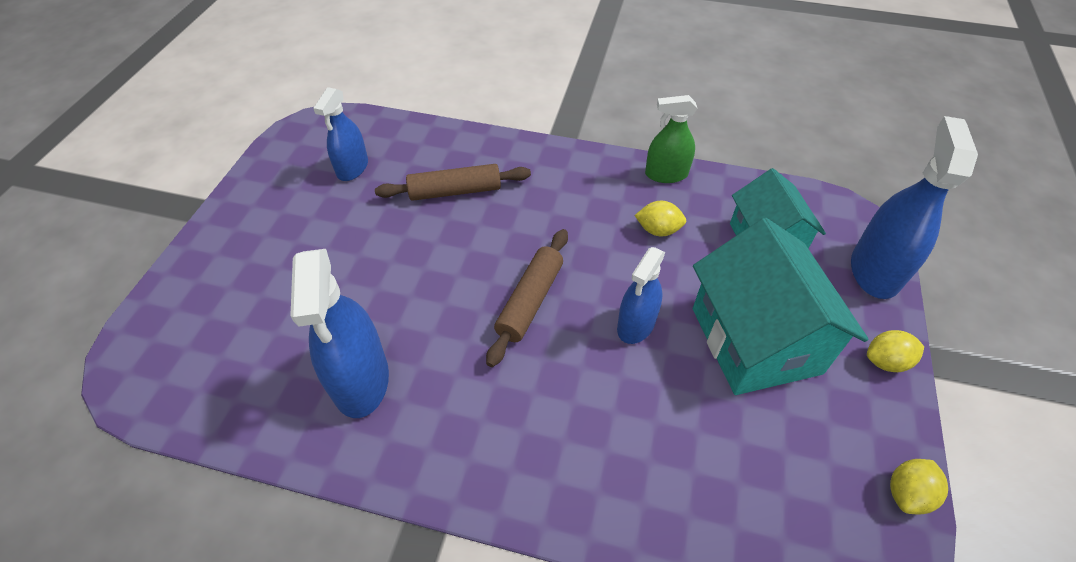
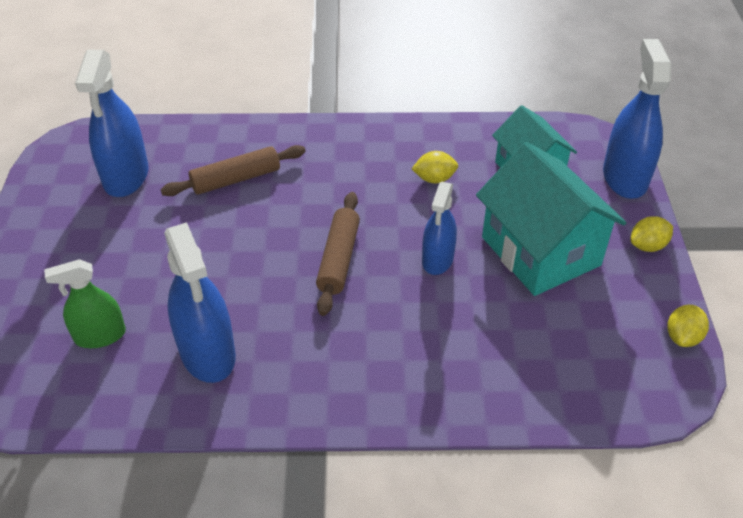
camera: 15 degrees left, 5 degrees down
blue spray bottle [313,87,368,181] -> blue spray bottle [75,50,148,197], size x1.58
green spray bottle [645,95,697,183] -> green spray bottle moved to [44,259,126,348]

